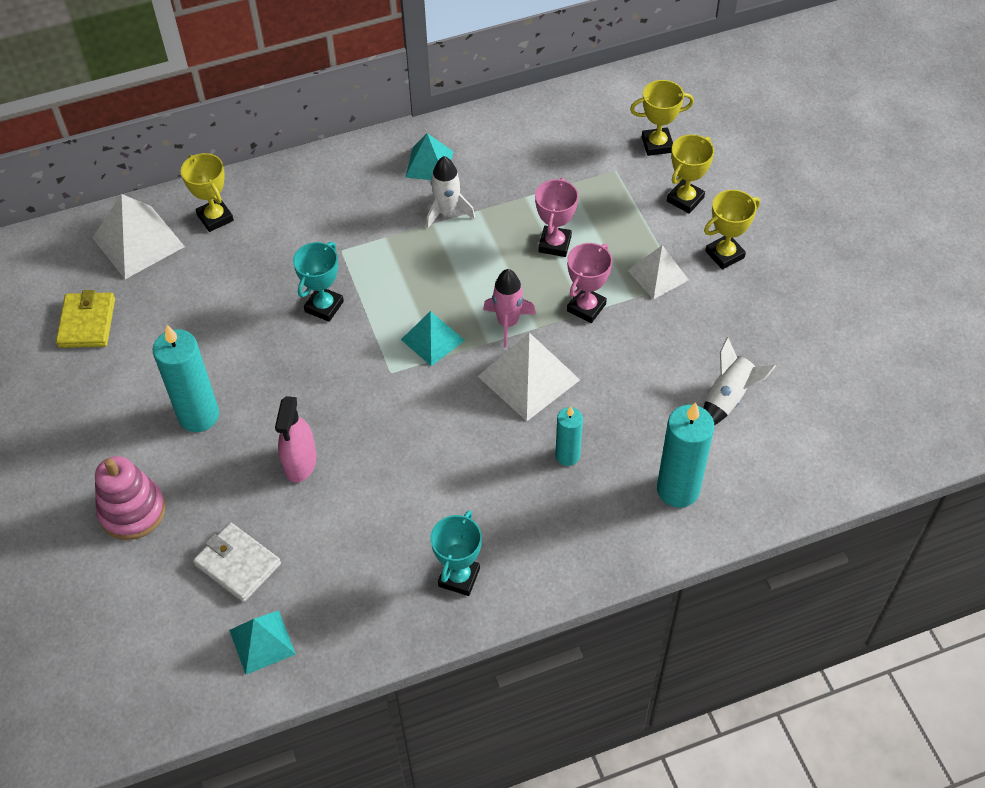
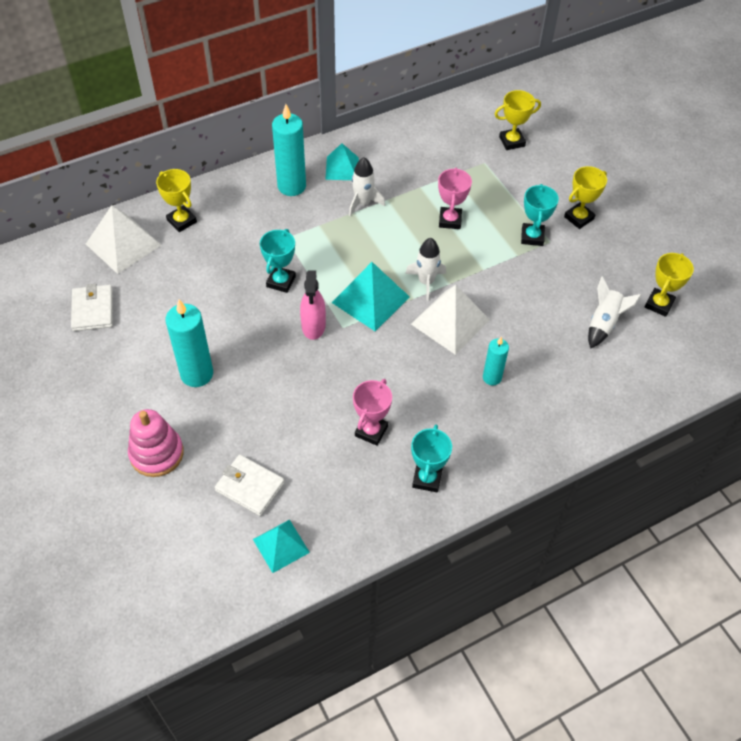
camera: 10 degrees left, 0 degrees up
yellow wallet [56,290,115,348] -> white wallet [71,284,113,331]
pink spray bottle [275,396,317,483] -> pink spray bottle moved to [300,270,326,340]
turquoise pyramid [401,311,465,366] -> turquoise pyramid [332,262,410,331], size x1.57
pink rocket [483,269,536,348] -> white rocket [405,238,446,301]
pink trophy [567,243,612,323] -> pink trophy moved to [353,379,392,446]
white pyramid [627,245,689,300] -> turquoise trophy [521,184,559,246]
turquoise candle [657,402,714,508] -> turquoise candle moved to [272,104,306,196]
yellow trophy [667,134,714,214] -> yellow trophy moved to [645,253,694,317]

